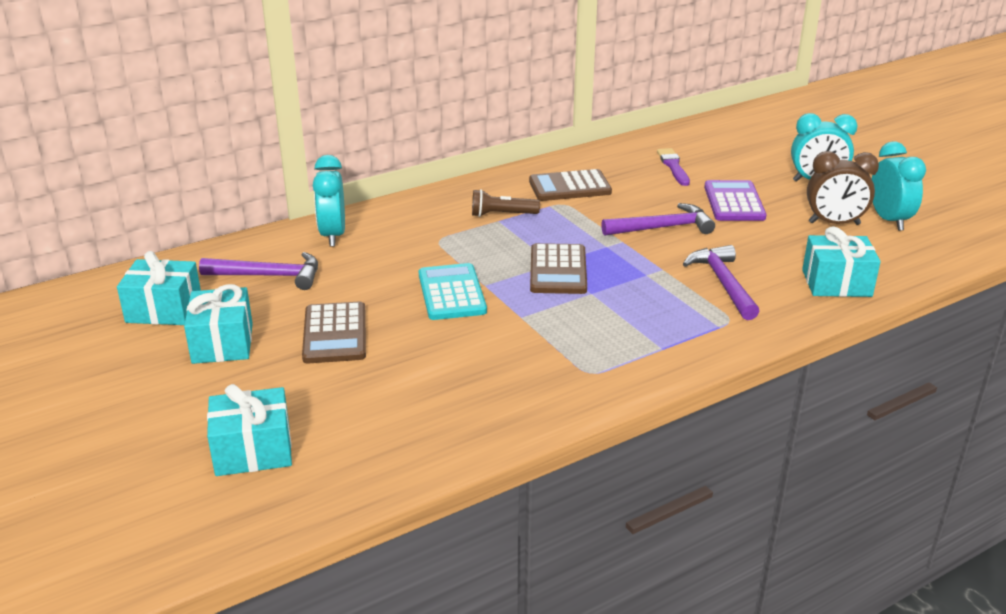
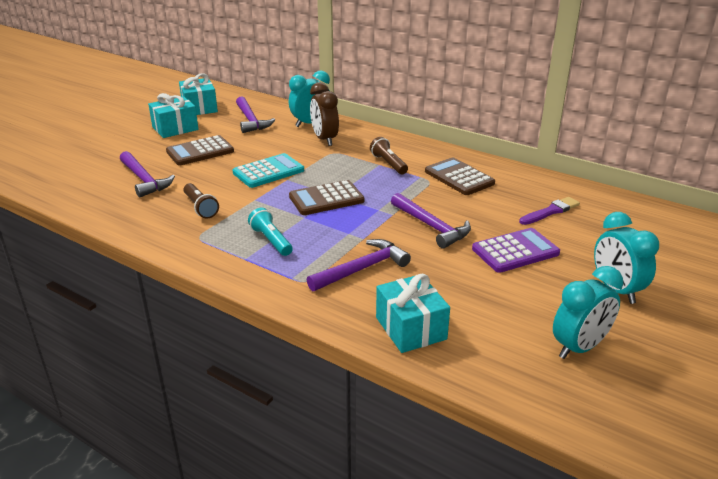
camera: 65 degrees right, 0 degrees up
turquoise gift [207,384,292,476] -> none
brown clock [807,151,879,225] -> brown clock moved to [310,82,339,146]
none -> purple hammer [120,151,175,197]
none -> brown flashlight [183,183,219,219]
none -> turquoise flashlight [248,208,293,256]

